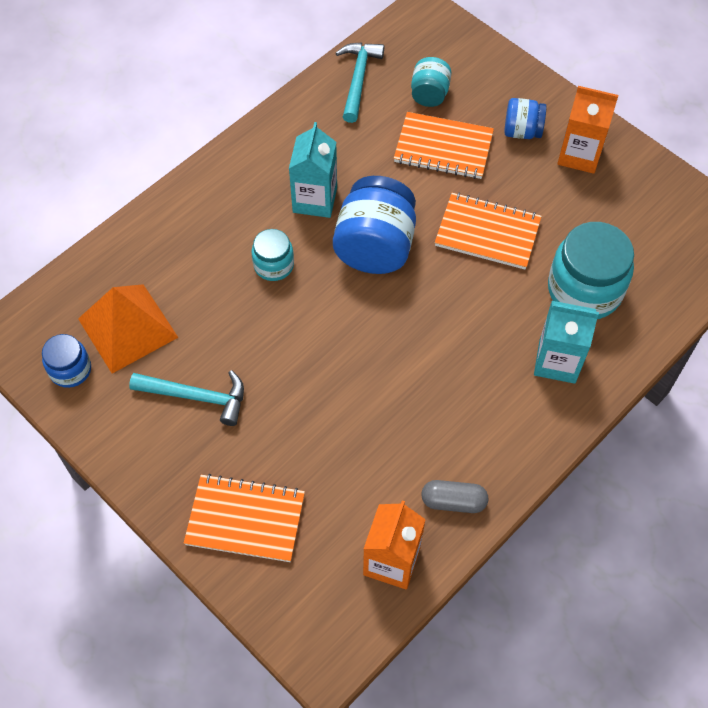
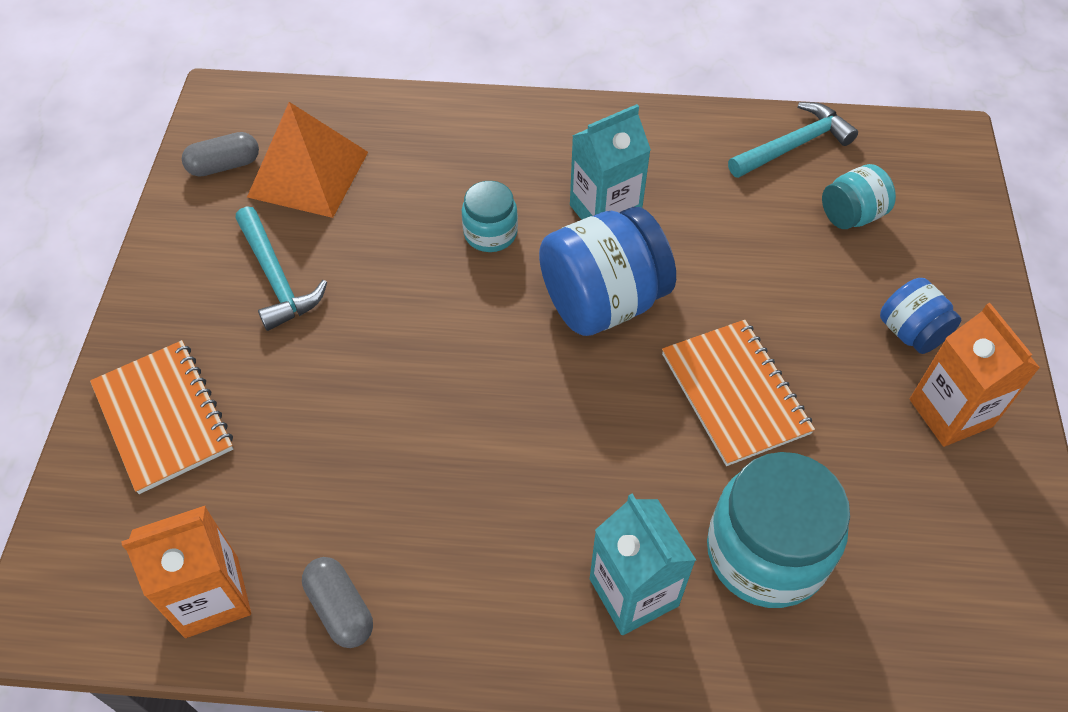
camera: 50 degrees right, 5 degrees down
blue jar [42,334,91,388] -> grey capsule [182,132,259,177]
orange notebook [394,112,494,179] -> none

